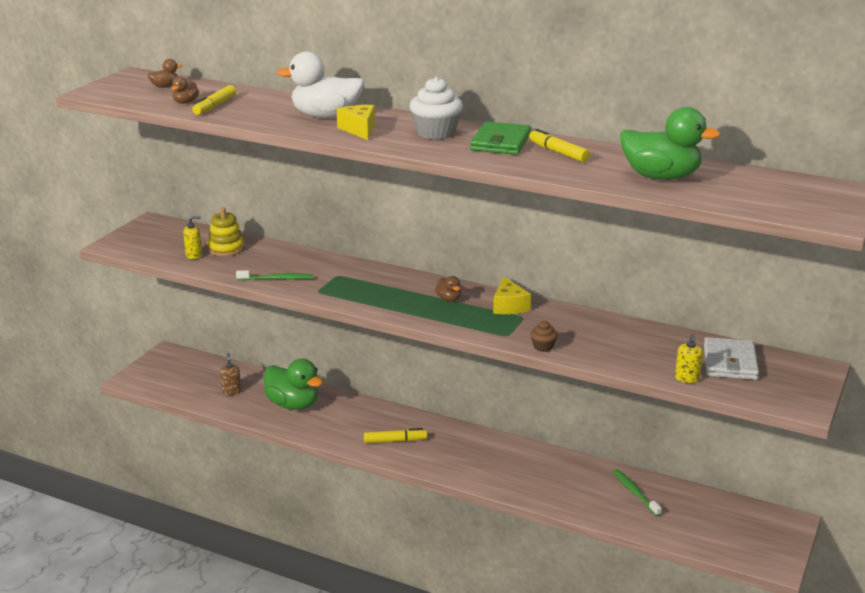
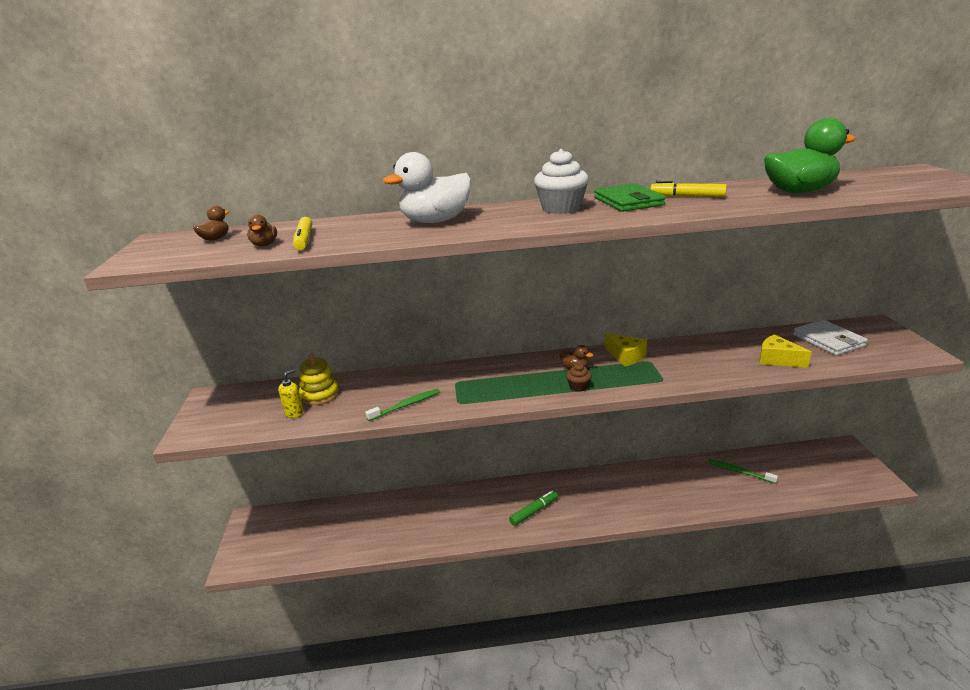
camera: 30 degrees left, 0 degrees up
brown soap dispenser [220,353,241,395] -> none
green duck [264,359,323,410] -> none
yellow cheese [337,105,375,140] -> yellow cheese moved to [759,334,812,368]
yellow marker [364,428,427,443] -> green marker [509,490,558,526]
brown cupcake [530,321,558,352] -> brown cupcake moved to [566,363,592,392]
yellow soap dispenser [675,334,703,383] -> none

